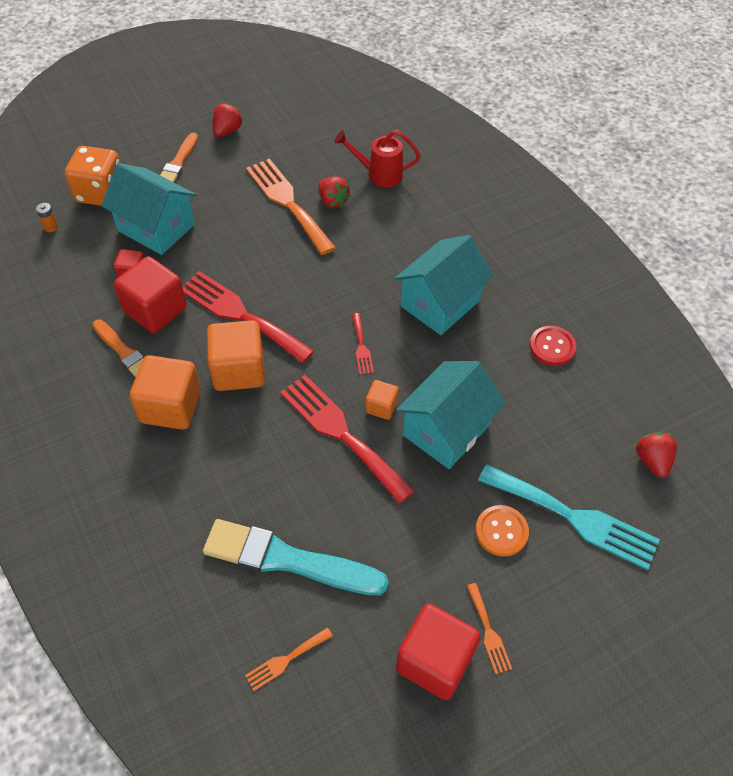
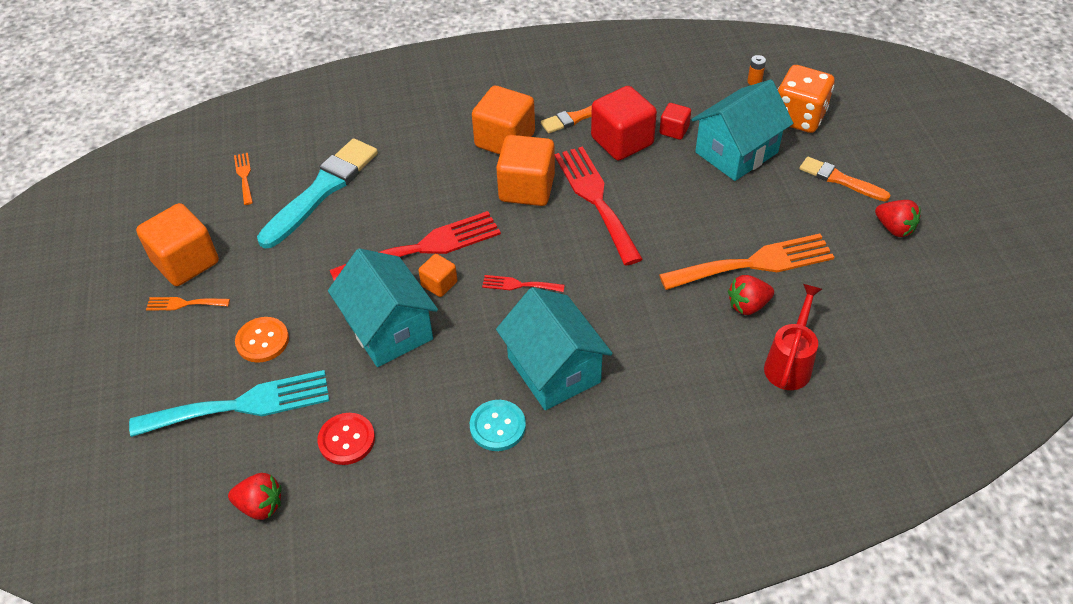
camera: 110 degrees right, 5 degrees down
red fork [182,271,314,363] -> red fork turned 75 degrees counterclockwise [555,146,643,265]
red cube [396,604,481,700] -> orange cube [136,203,219,286]
turquoise fork [478,464,660,570] -> turquoise fork turned 150 degrees counterclockwise [129,370,329,437]
red button [529,326,577,366] -> red button moved to [318,413,375,465]
none -> turquoise button [470,400,526,451]

